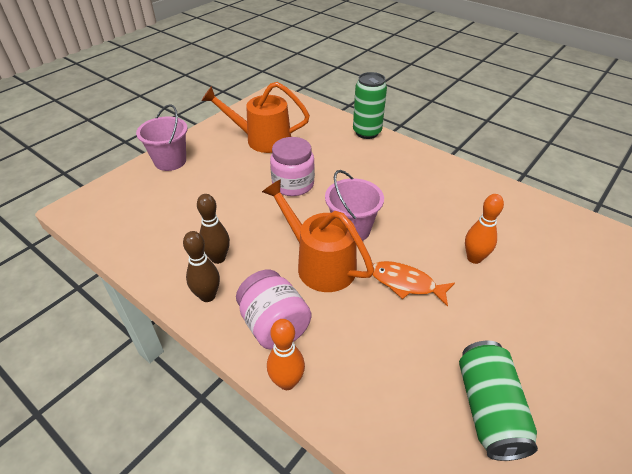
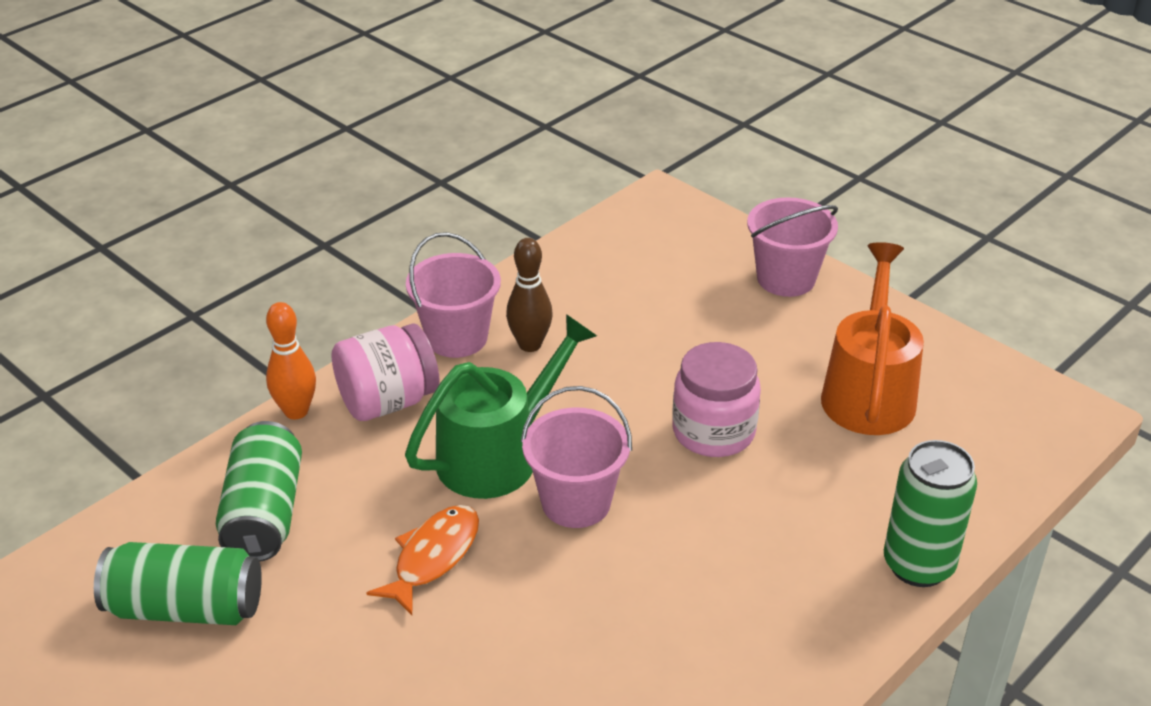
camera: 95 degrees right, 5 degrees down
brown bowling pin [183,231,220,302] -> pink bucket [406,232,501,358]
orange watering can [262,179,374,292] -> green watering can [405,314,597,499]
orange bowling pin [465,194,504,264] -> none
none -> green can [216,421,302,562]

